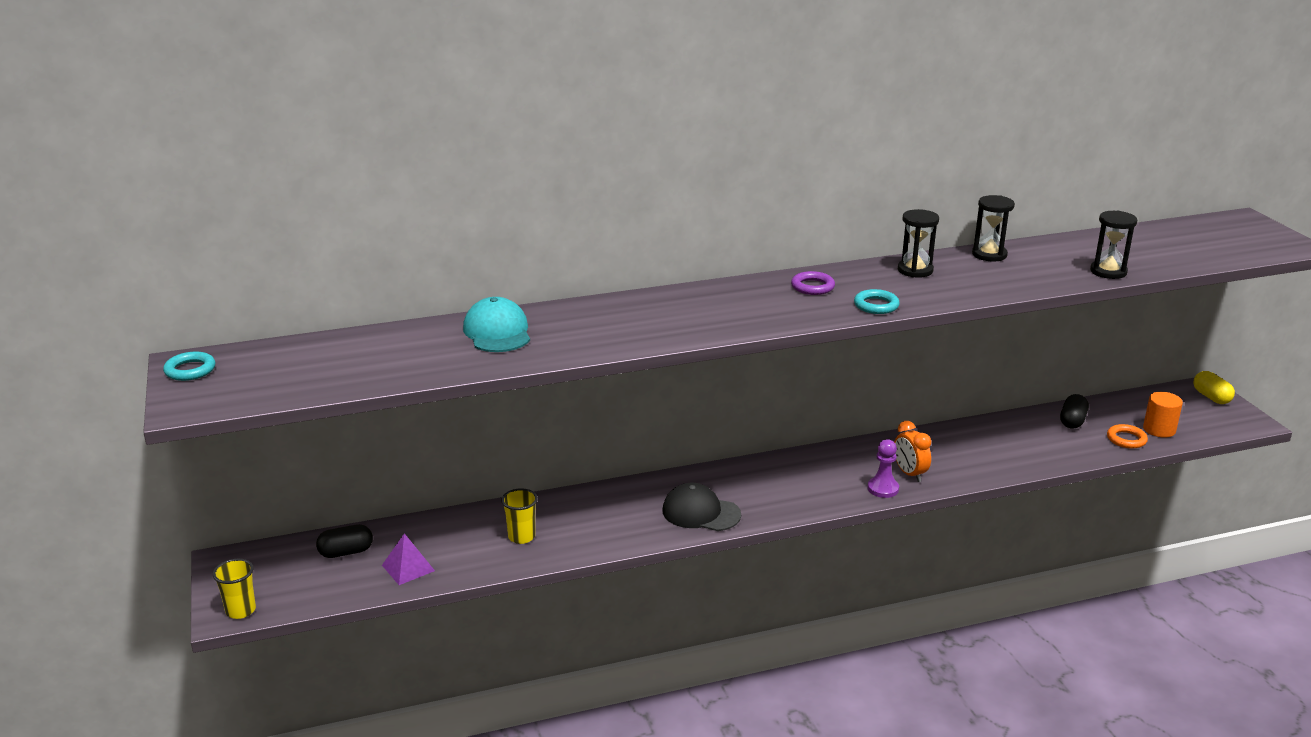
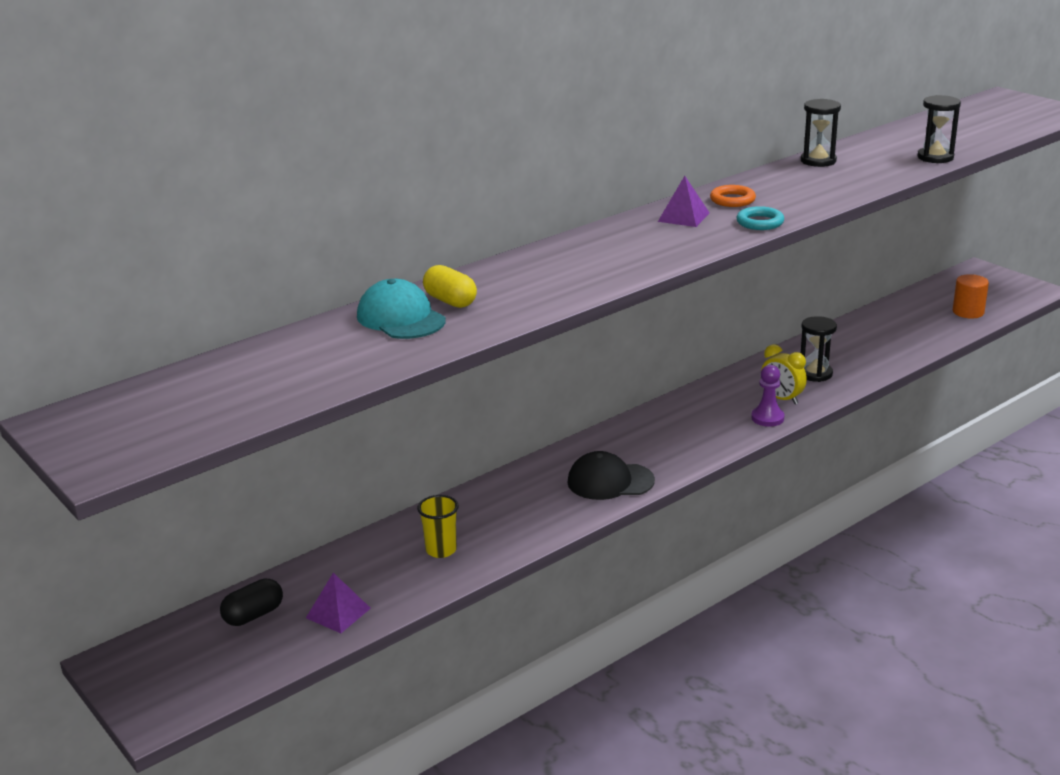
camera: 20 degrees left, 0 degrees up
turquoise ring [163,352,215,381] -> none
yellow cup [213,559,256,619] -> none
purple ring [791,271,835,295] -> purple pyramid [658,176,709,227]
orange clock [894,421,931,482] -> yellow clock [761,344,807,404]
black hourglass [898,209,939,278] -> black hourglass moved to [801,316,837,382]
black capsule [1060,394,1089,429] -> none
orange ring [1107,424,1148,448] -> orange ring moved to [710,185,756,207]
yellow capsule [1193,371,1235,404] -> yellow capsule moved to [423,265,477,308]

